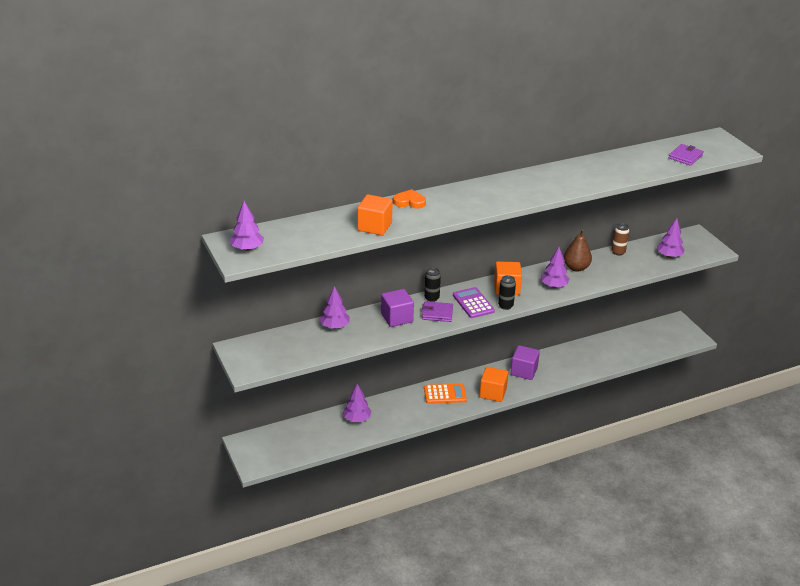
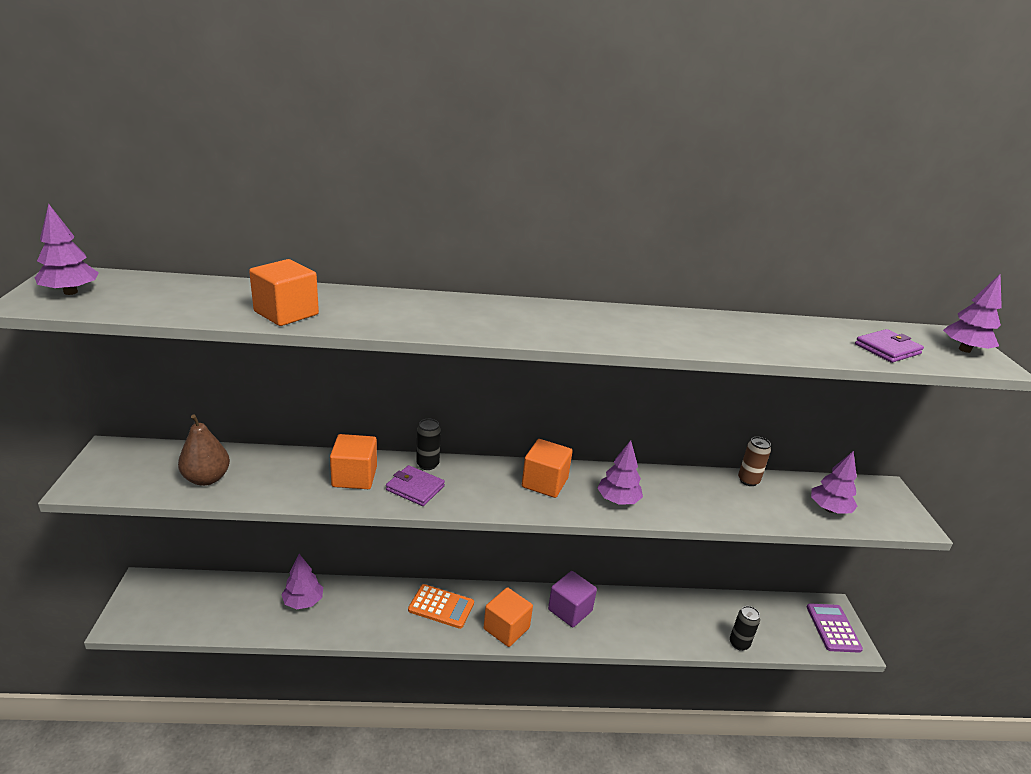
camera: 20 degrees right, 5 degrees down
purple tree [320,286,350,329] -> purple tree moved to [943,273,1002,353]
purple cube [381,289,414,327] -> orange cube [330,434,377,489]
orange heart [393,189,426,209] -> none
purple calculator [453,287,495,318] -> purple calculator moved to [807,603,863,653]
black can [498,275,516,310] -> black can moved to [730,606,760,651]
brown pear [564,229,592,272] -> brown pear moved to [178,415,230,486]

